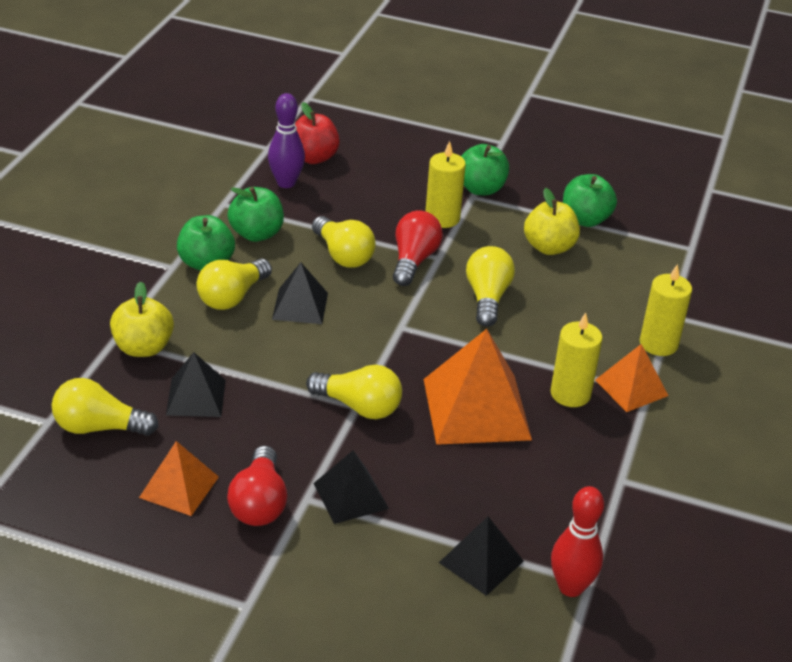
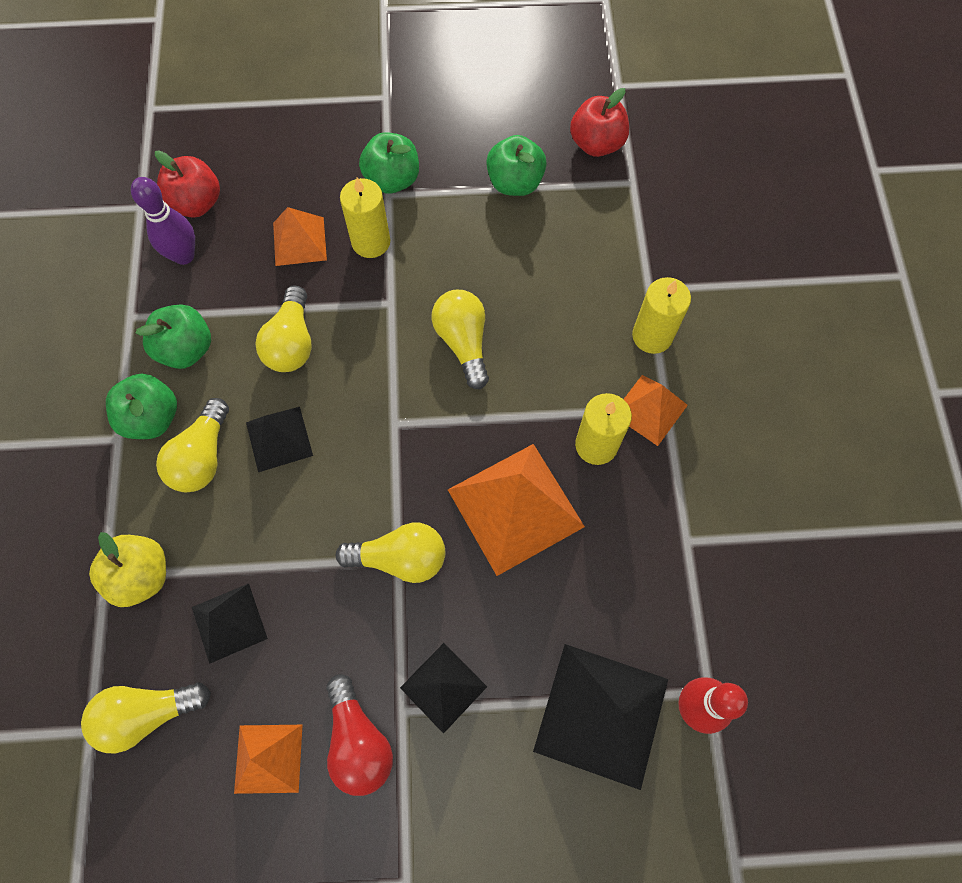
camera: 20 degrees left, 30 degrees up
yellow light bulb [312,216,375,268] -> yellow light bulb turned 60 degrees clockwise [255,285,312,372]
red light bulb [393,210,443,286] -> none
black pyramid [439,517,524,596] -> black pyramid [533,644,668,790], size x1.75
yellow apple [524,188,580,255] -> none
none -> orange pyramid [273,207,327,266]
none -> red apple [570,88,629,157]

